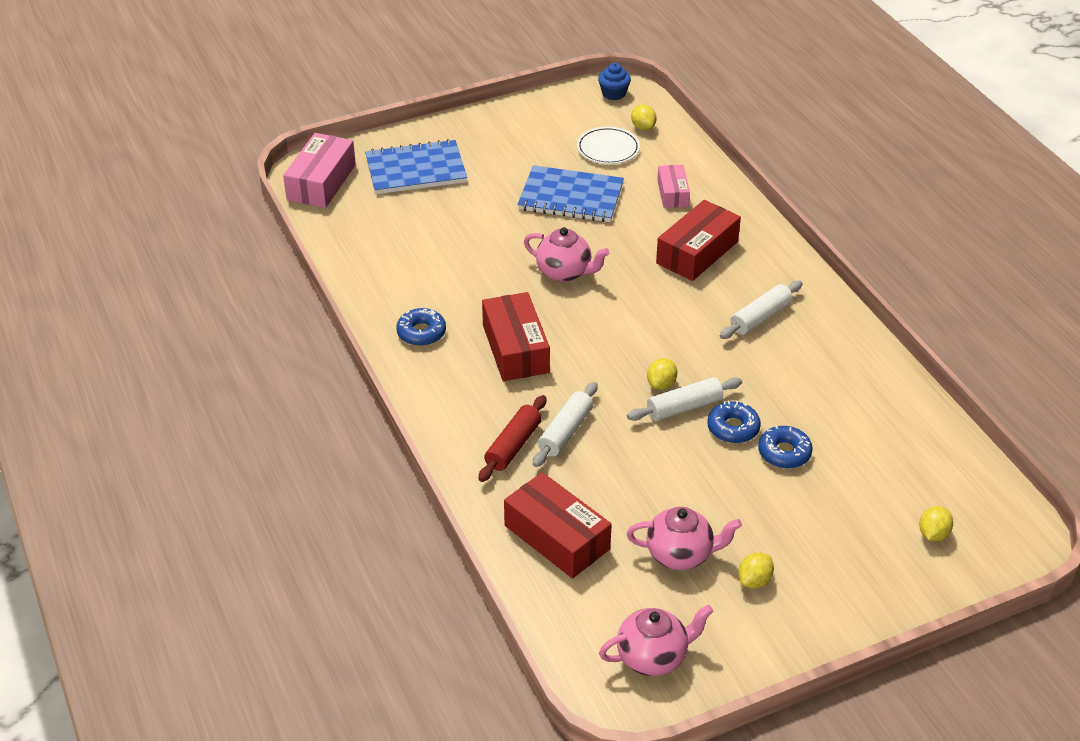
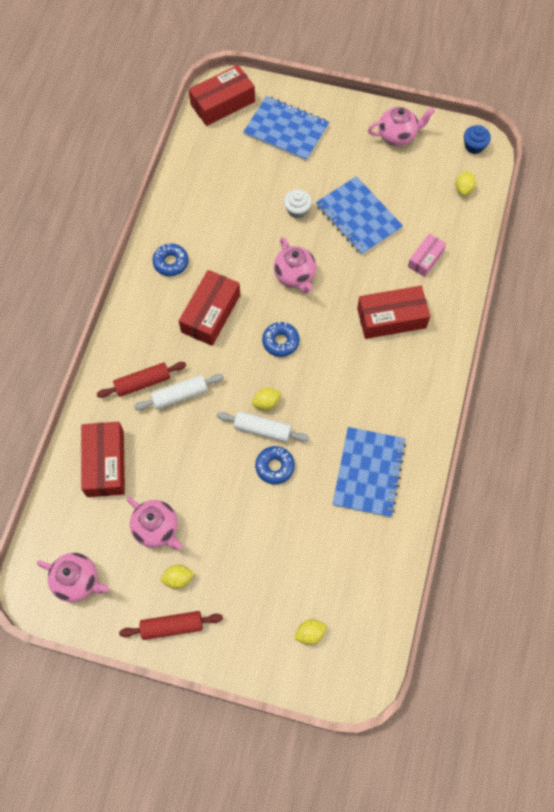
camera: 40 degrees right, 25 degrees up
pink box [283,133,356,208] -> red box [189,65,255,126]
white plate [577,127,640,164] -> none
white rolling pin [720,281,803,339] -> none
blue donut [758,426,813,469] -> blue donut moved to [262,322,300,357]
none -> red rolling pin [119,611,223,640]
none -> white cupcake [284,189,312,219]
none -> blue notebook [333,427,406,517]
none -> pink teapot [368,107,435,146]

